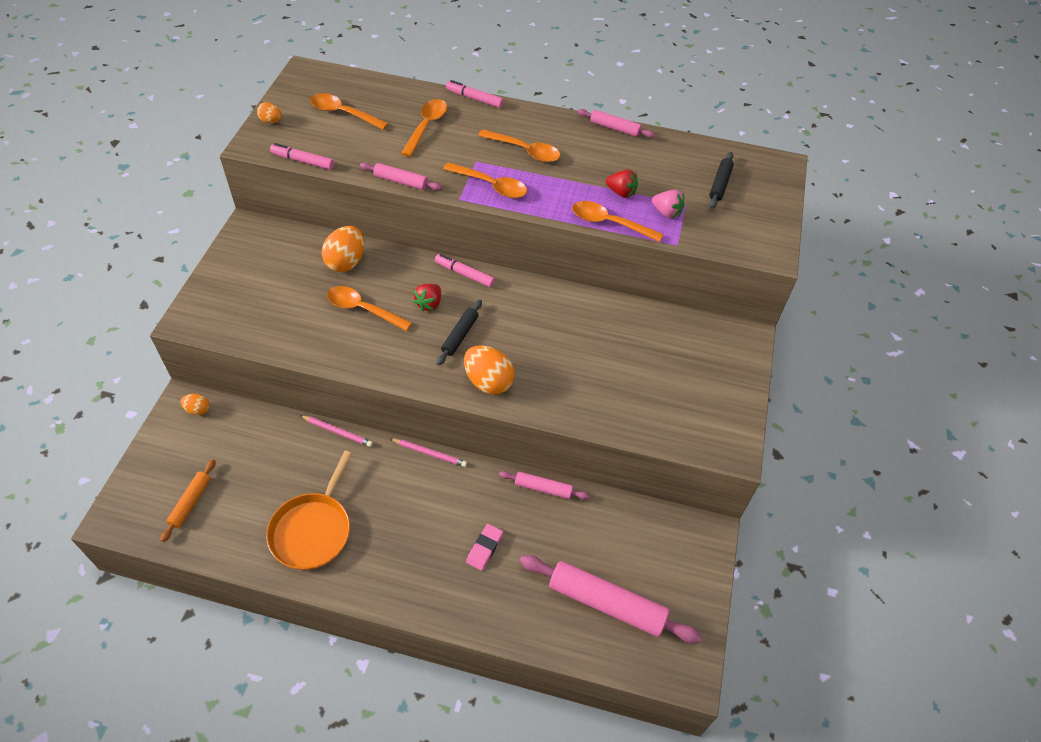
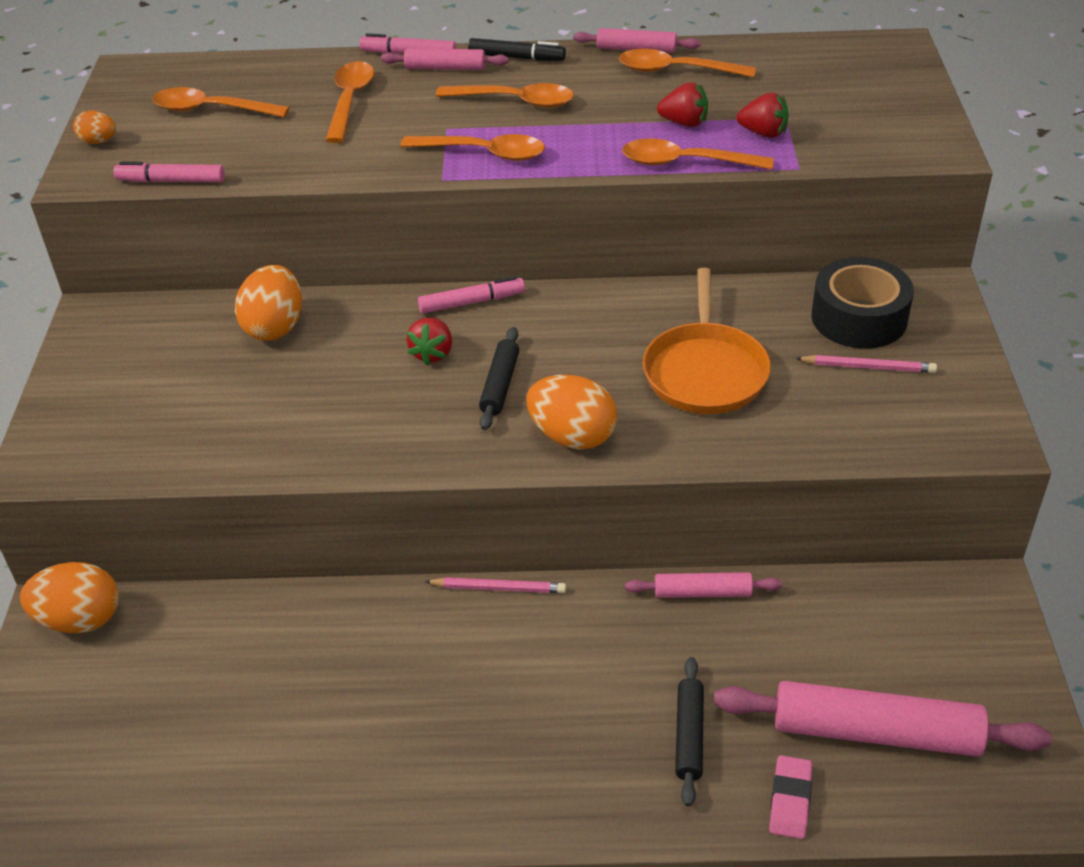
camera: 10 degrees left, 10 degrees down
orange rolling pin [160,459,216,542] -> none
orange egg [181,394,209,415] -> orange egg [20,562,119,633], size x1.88
orange pan [266,451,353,570] -> orange pan moved to [643,268,771,414]
pink pencil [300,415,373,447] -> pink pencil moved to [795,355,937,373]
orange spoon [327,286,412,331] -> orange spoon moved to [619,49,756,78]
pink rolling pin [360,163,442,191] -> pink rolling pin moved to [381,48,509,70]
pink marker [435,254,495,287] -> pink marker turned 150 degrees clockwise [418,276,525,313]
pink eraser [466,524,503,571] -> pink eraser moved to [769,755,813,839]
pink strawberry [652,190,685,218] -> red strawberry [737,92,789,138]
black rolling pin [709,152,734,208] -> black rolling pin moved to [675,657,704,807]
none -> black marker [468,38,566,61]
none -> black tape [811,257,914,349]

